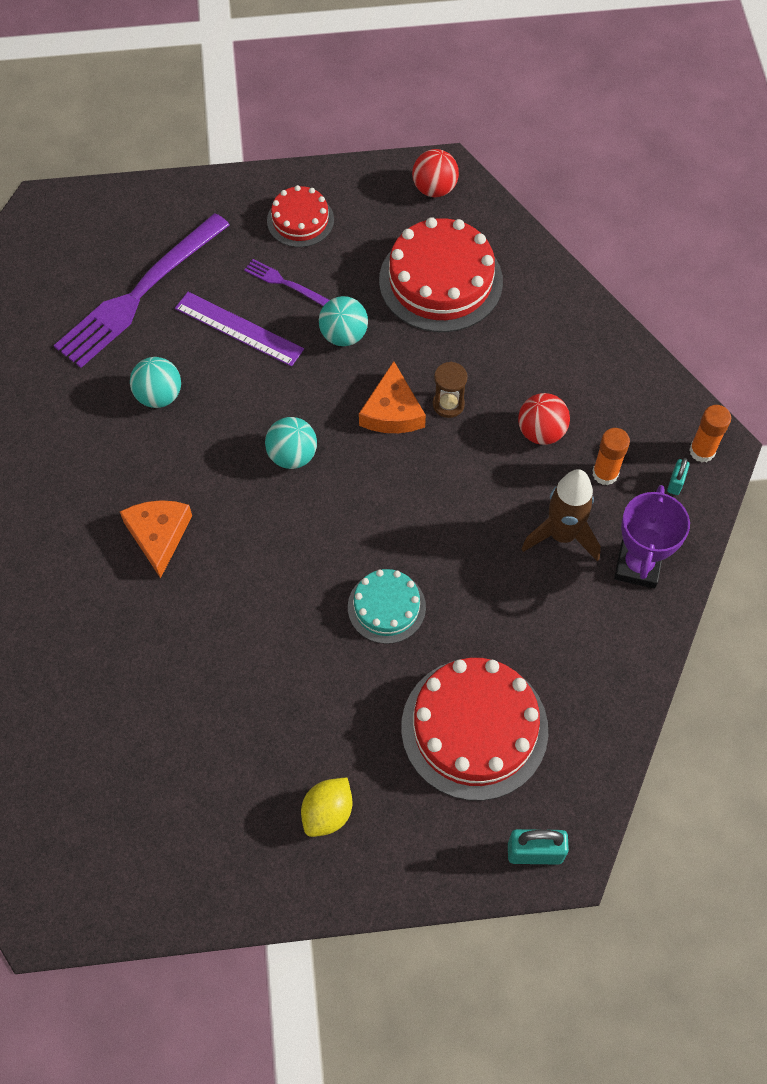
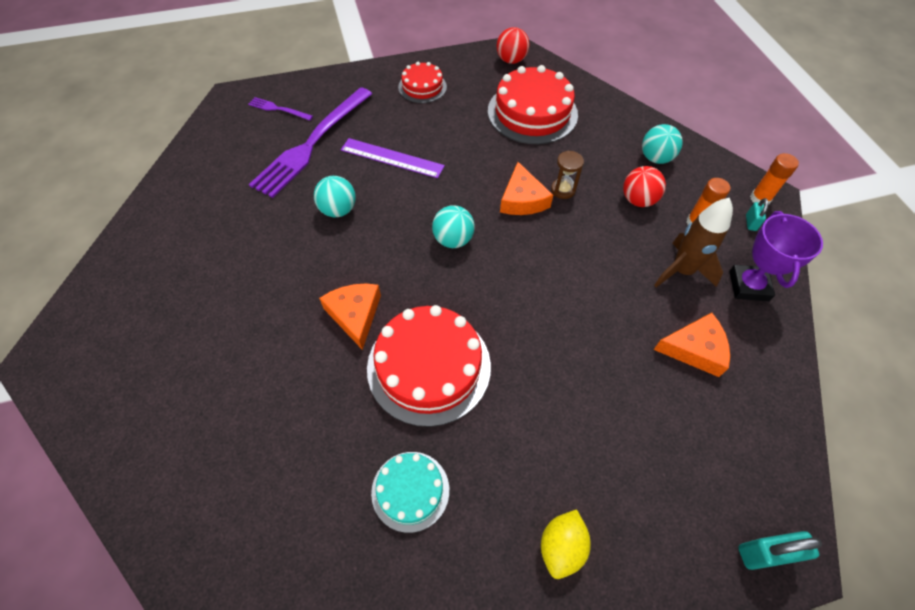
camera: 10 degrees left, 5 degrees down
purple fork [244,259,330,306] -> purple fork moved to [248,97,313,121]
turquoise ball [319,296,368,346] -> turquoise ball moved to [642,124,683,164]
turquoise cake [348,569,426,644] -> turquoise cake moved to [371,452,449,533]
red cake [401,658,548,801] -> red cake moved to [367,305,491,427]
none -> orange cheese [654,313,730,377]

